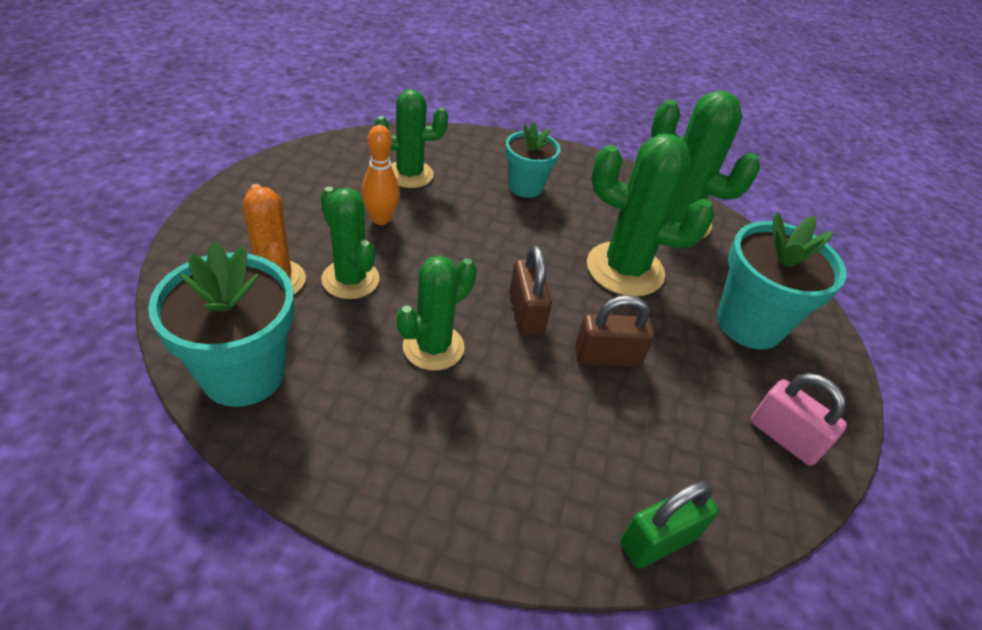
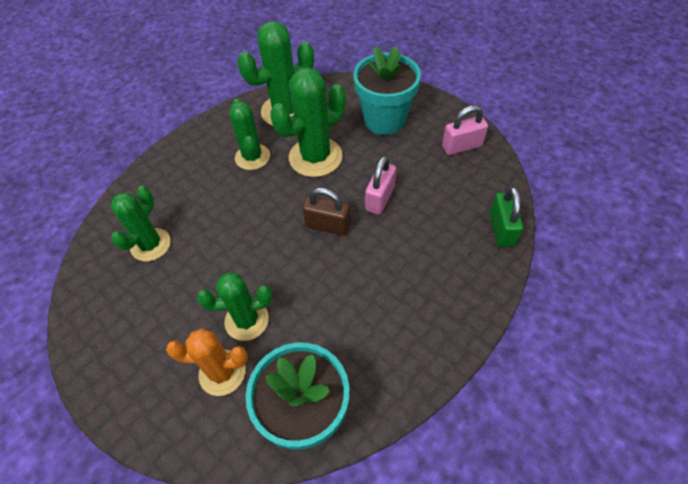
camera: 55 degrees left, 10 degrees up
orange bowling pin [361,125,400,225] -> none
green cactus [397,255,477,371] -> green cactus moved to [229,99,270,170]
turquoise flower pot [505,122,560,198] -> none
brown padlock [575,295,654,367] -> pink padlock [365,156,396,215]

